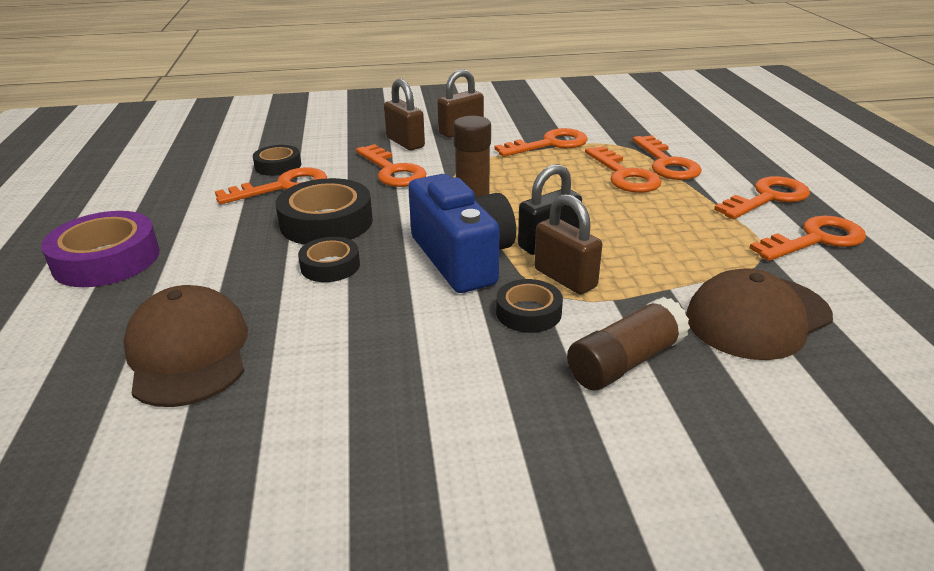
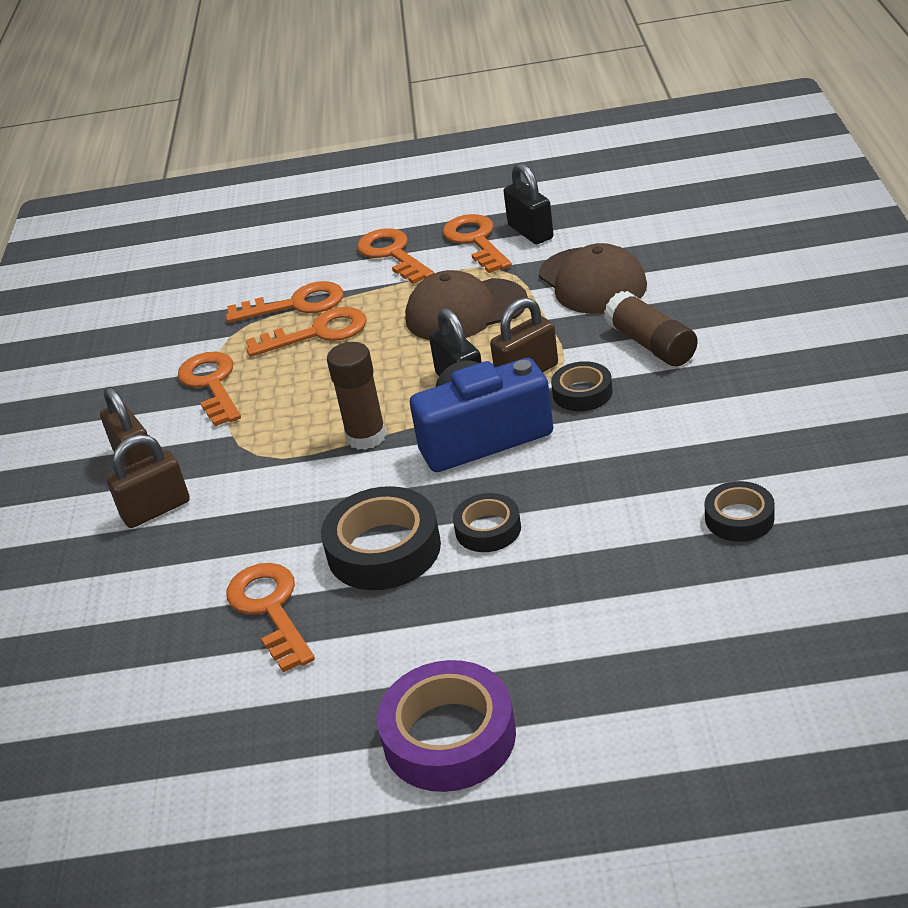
camera: 80 degrees left, 5 degrees up
brown cap [123,285,248,407] -> brown cap moved to [405,270,528,340]
black tape [253,145,301,176] -> black tape moved to [704,481,775,542]
orange key [356,144,427,187] -> none
none -> black padlock [504,163,554,244]

